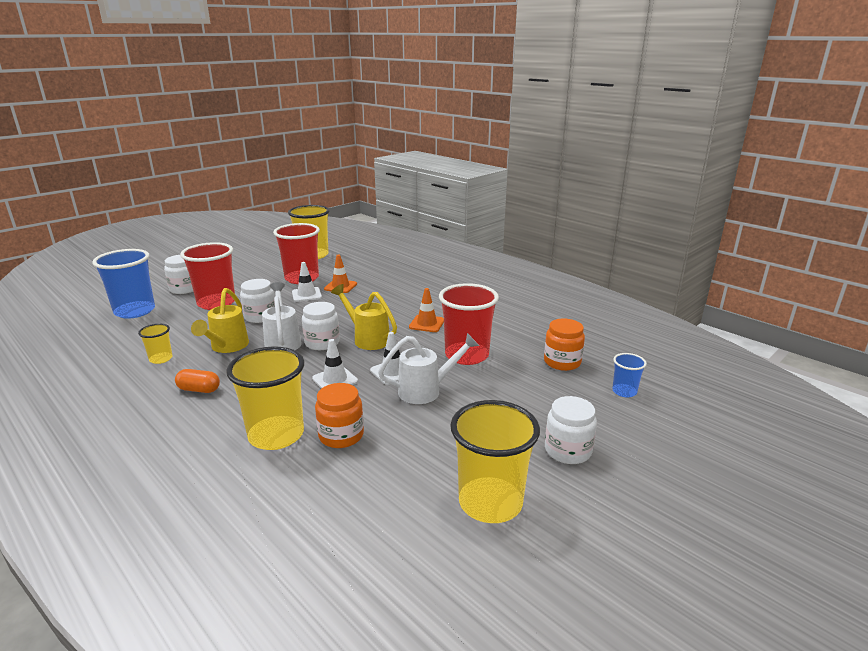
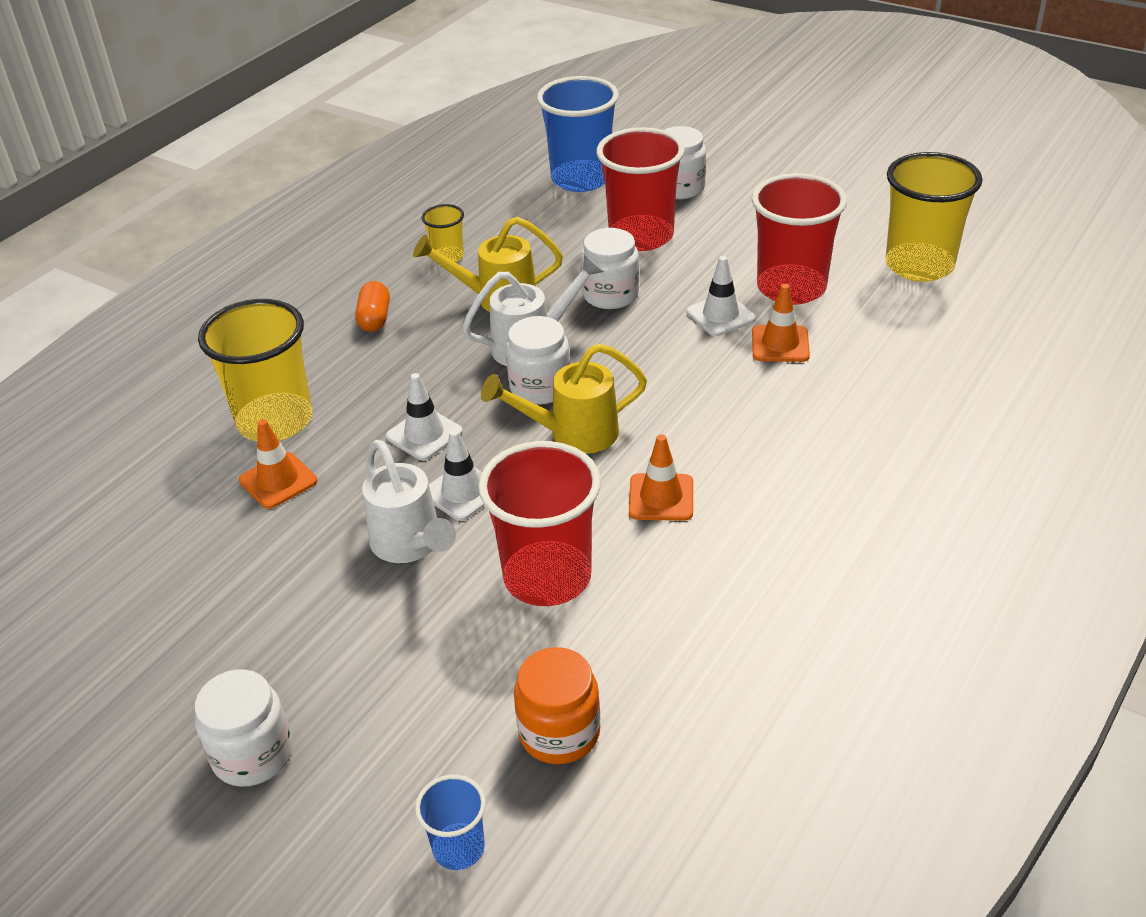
camera: 80 degrees right, 15 degrees up
orange jar [315,383,364,448] -> orange traffic cone [239,419,317,509]
yellow watering can [331,284,397,350] -> yellow watering can turned 135 degrees counterclockwise [481,344,647,454]
yellow cup [450,400,540,523] -> none

